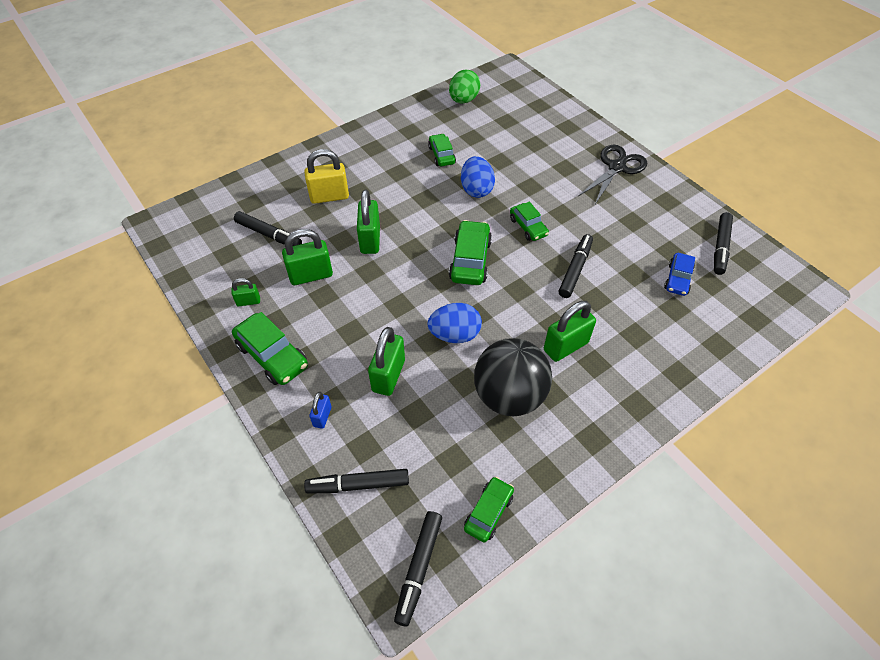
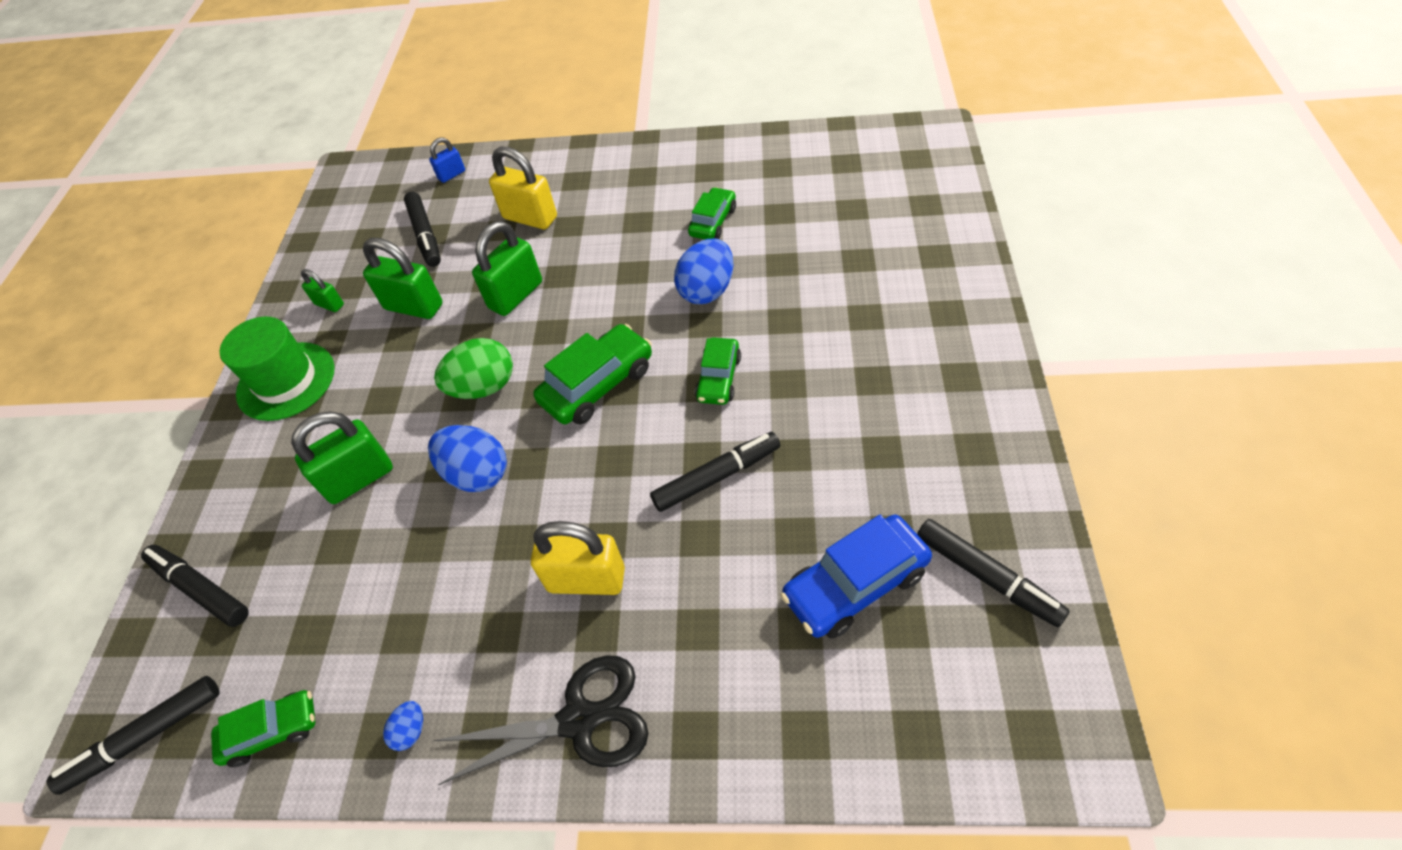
camera: 45 degrees right, 0 degrees up
green car [232,312,308,385] -> green hat [219,316,335,421]
blue padlock [309,392,332,429] -> blue padlock moved to [429,137,465,183]
green egg [449,70,480,104] -> green egg moved to [434,338,513,399]
black ball [474,338,552,416] -> none
green padlock [544,301,596,362] -> yellow padlock [531,521,625,595]
black scissors [578,145,647,206] -> black scissors moved to [434,655,648,785]
blue car [664,253,695,296] -> blue car [780,515,932,639], size x1.57
black marker [714,212,733,275] -> black marker turned 105 degrees counterclockwise [917,519,1070,627]
none -> blue egg [383,701,423,751]

